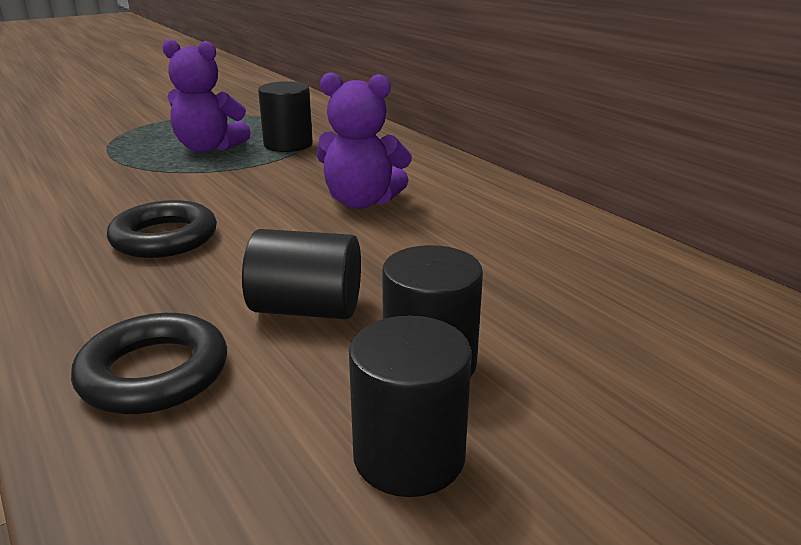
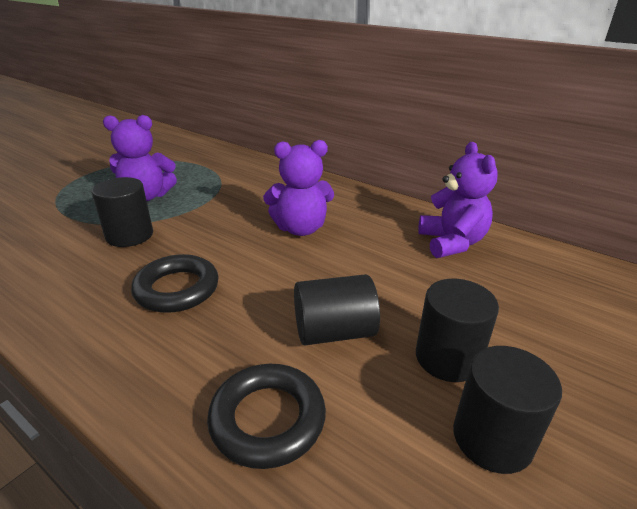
camera: 20 degrees left, 5 degrees up
black cylinder [258,81,313,152] -> black cylinder moved to [92,177,153,247]
none -> purple teddy bear [418,142,498,258]

